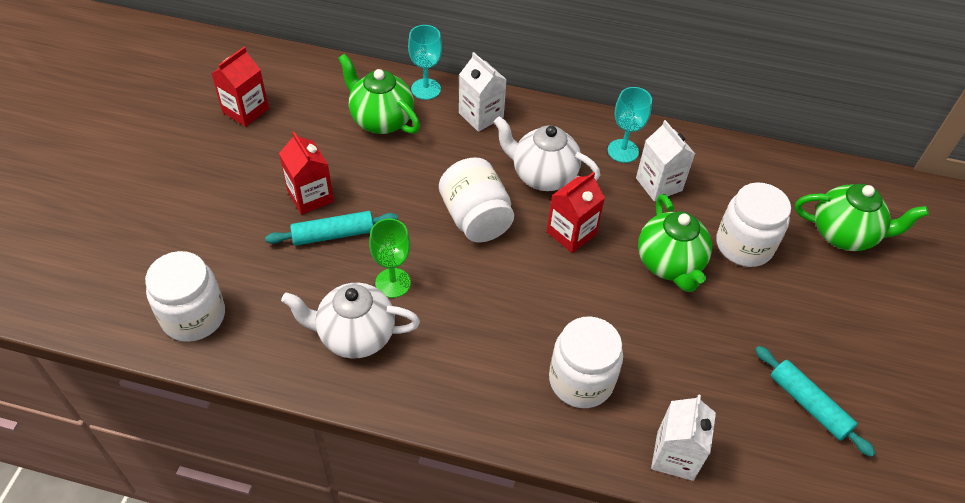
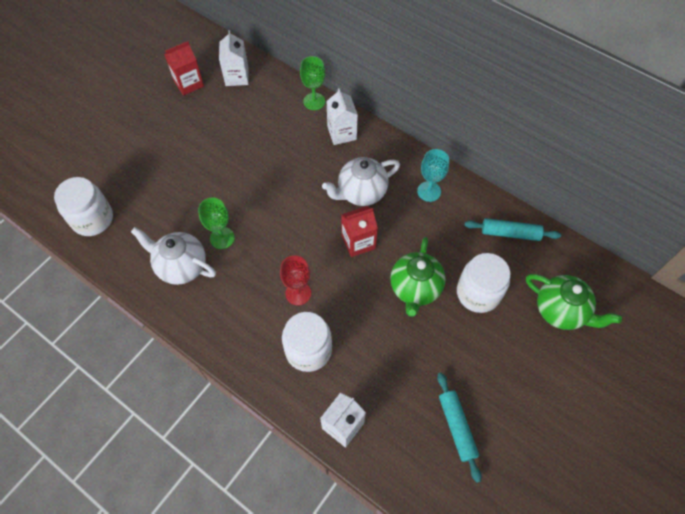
camera: 25 degrees right, 10 degrees up
turquoise rolling pin [265,211,398,246] -> turquoise rolling pin moved to [464,218,561,241]
red carton [279,132,334,215] -> none
green teapot [338,54,420,134] -> none
turquoise goblet [408,25,442,100] -> green goblet [300,56,325,110]
white jar [439,157,514,243] -> none
white teapot [494,116,600,191] -> white teapot turned 75 degrees counterclockwise [322,157,400,206]
white carton [636,120,695,201] -> white carton moved to [219,30,249,86]
none -> red goblet [280,256,311,305]

